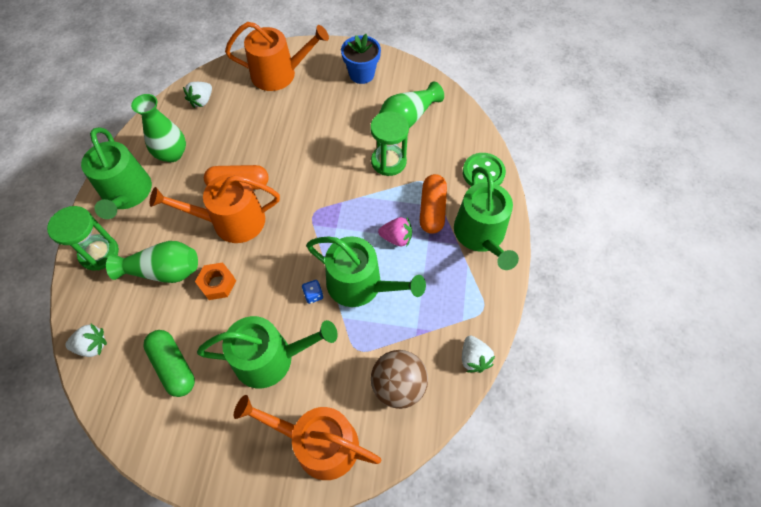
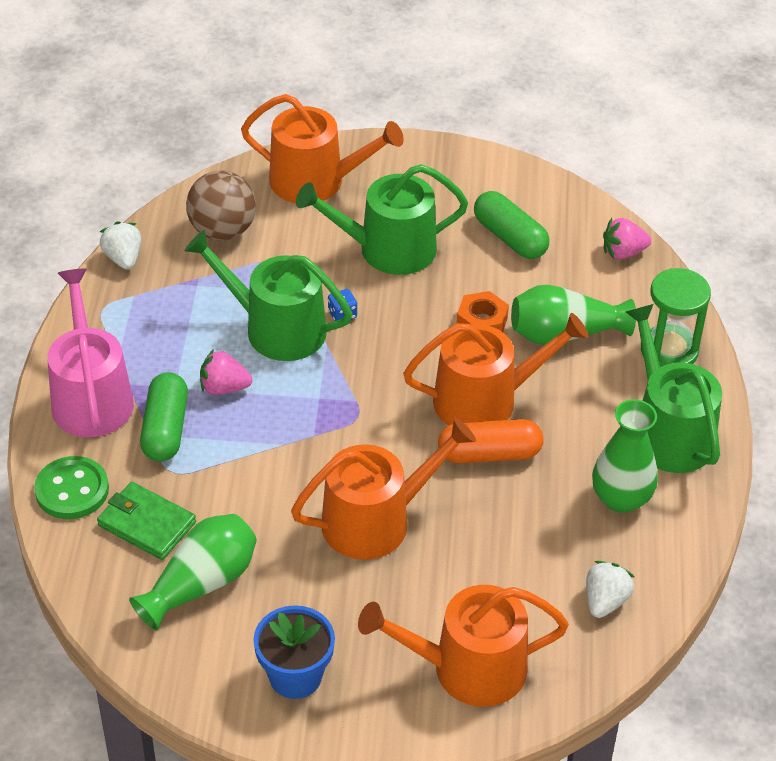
camera: 175 degrees right, 15 degrees down
white strawberry [65,324,107,357] -> pink strawberry [603,218,651,259]
green hourglass [370,111,409,176] -> none
orange capsule [420,174,447,234] -> green capsule [140,372,188,462]
green watering can [454,167,519,270] -> pink watering can [48,269,134,437]
none -> green wallet [97,482,196,560]
none -> orange watering can [291,418,476,560]

